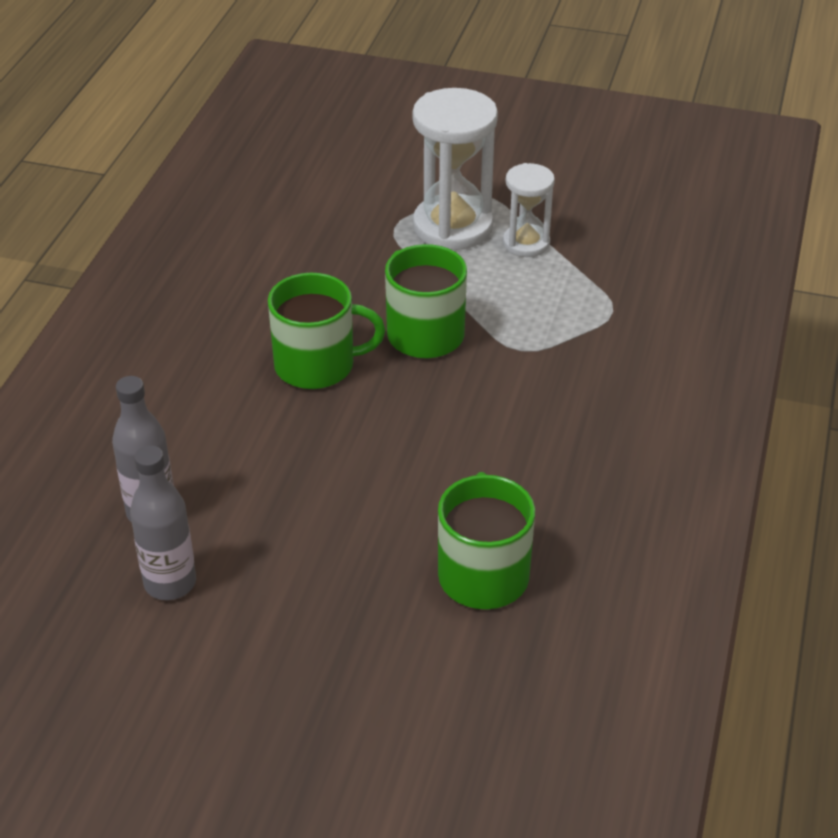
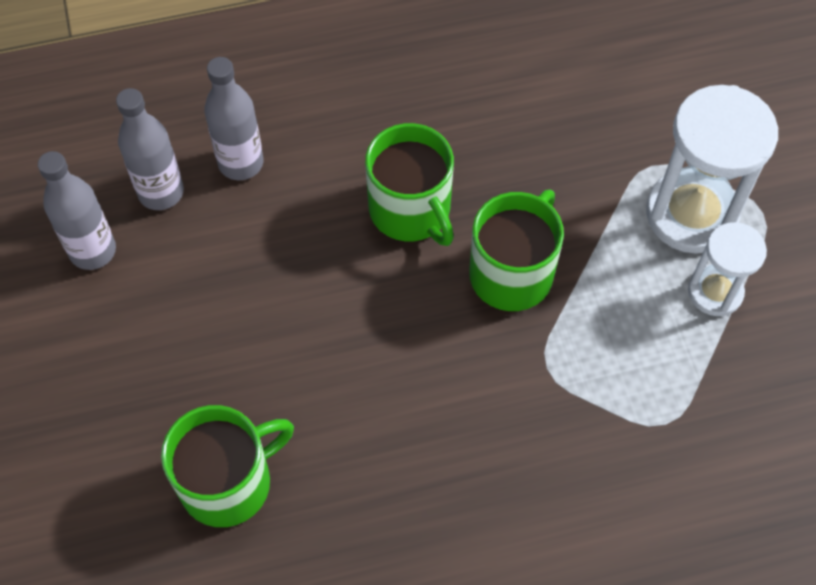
camera: 60 degrees right, 20 degrees up
none -> grey bottle [204,57,263,180]

